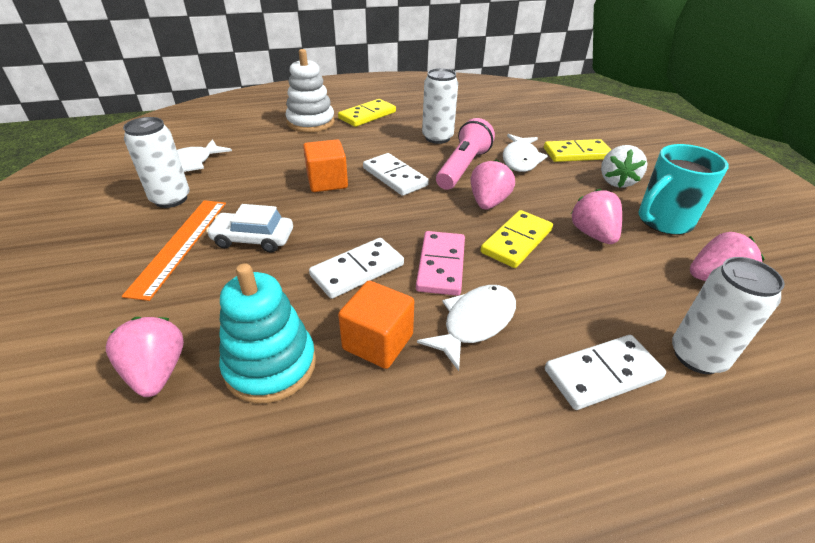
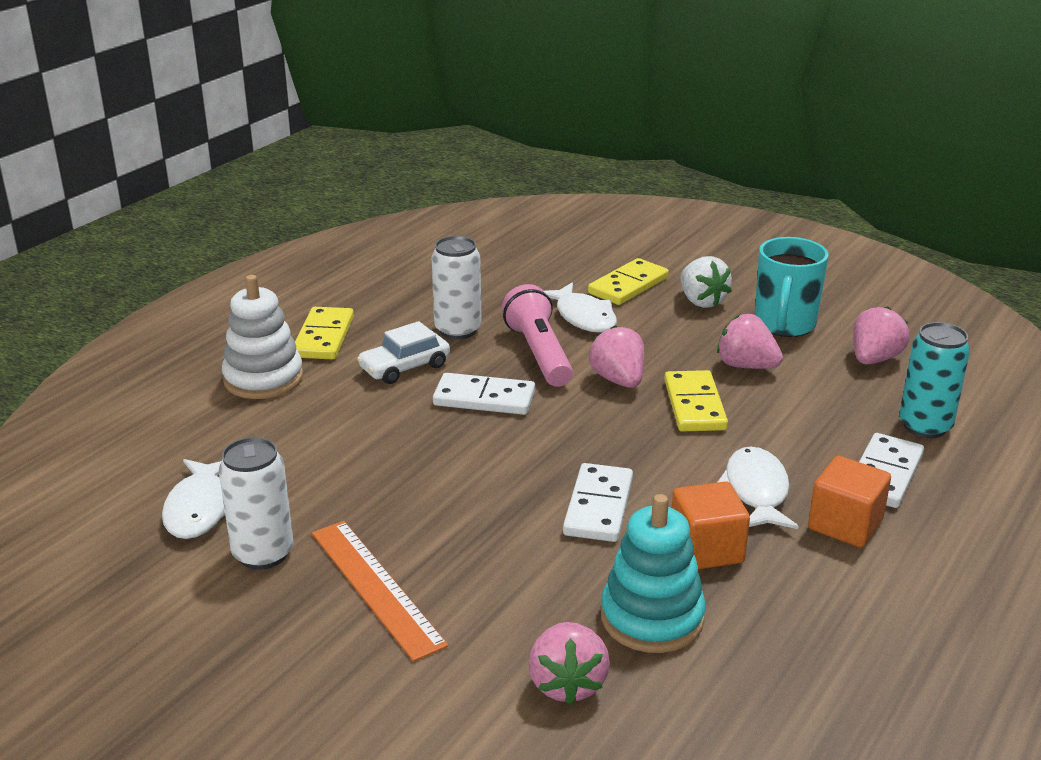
camera: 40 degrees left, 10 degrees down
pink strawberry [106,317,184,397] -> pink strawberry turned 120 degrees counterclockwise [529,622,610,705]
white car [206,204,293,252] -> white car moved to [357,321,450,384]
orange cube [303,139,348,192] -> orange cube moved to [808,456,891,548]
pink domino [416,231,465,296] -> none
white can [672,257,785,374] -> turquoise can [899,322,970,438]

